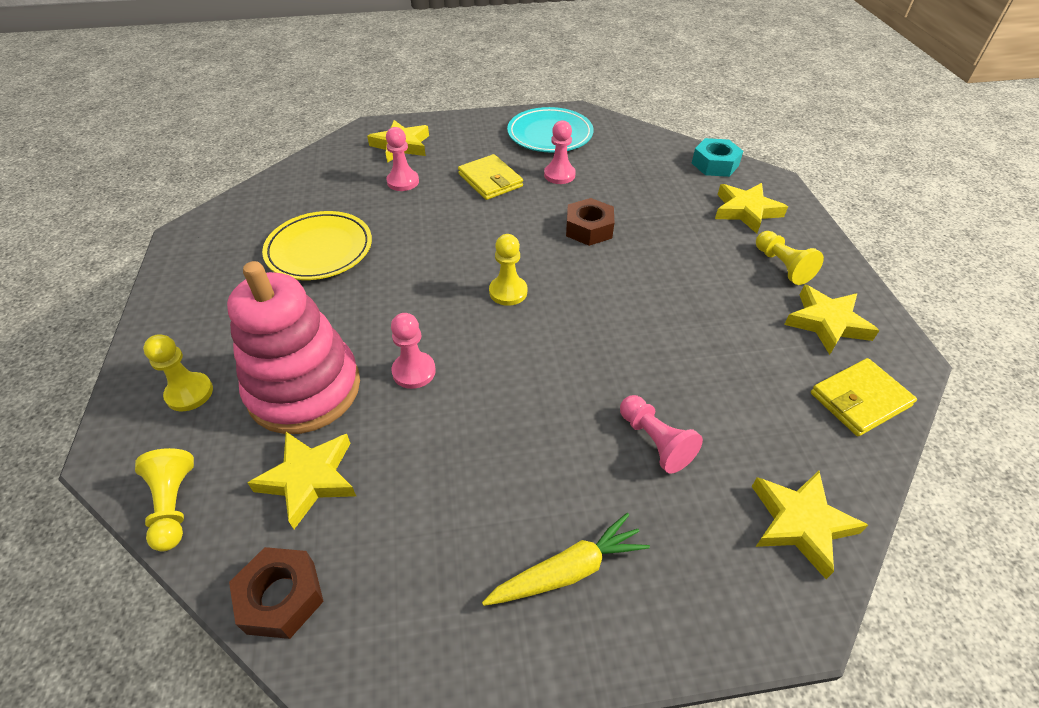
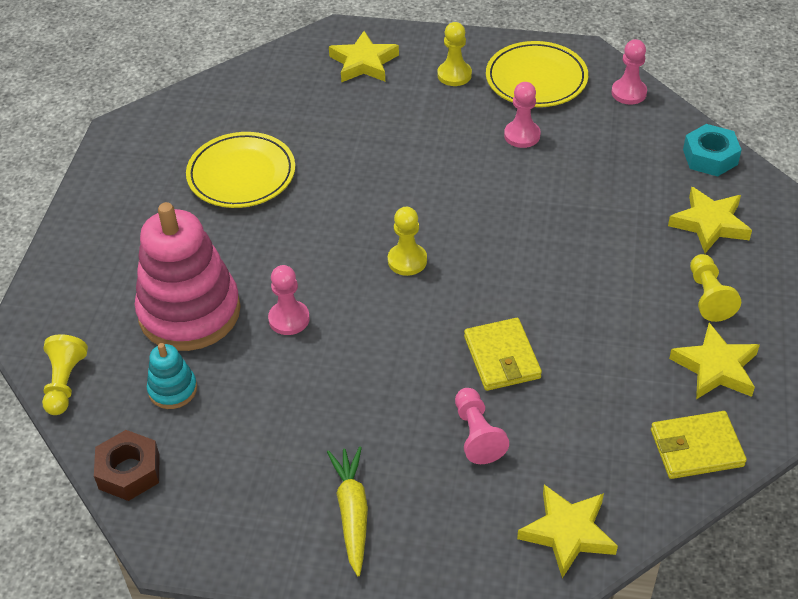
camera: 20 degrees right, 0 degrees up
yellow pawn [143,334,213,411] -> yellow pawn moved to [437,22,472,86]
yellow star [248,432,356,529] -> turquoise stacking toy [147,343,197,409]
pink pawn [386,127,419,191] -> pink pawn moved to [611,39,647,105]
yellow wallet [458,154,523,200] -> yellow wallet moved to [464,318,542,391]
yellow carrot [482,513,650,606] -> yellow carrot turned 90 degrees counterclockwise [327,446,368,576]
turquoise plate [507,107,593,153] -> yellow plate [486,41,588,107]
brown nut [566,198,614,246] -> none

